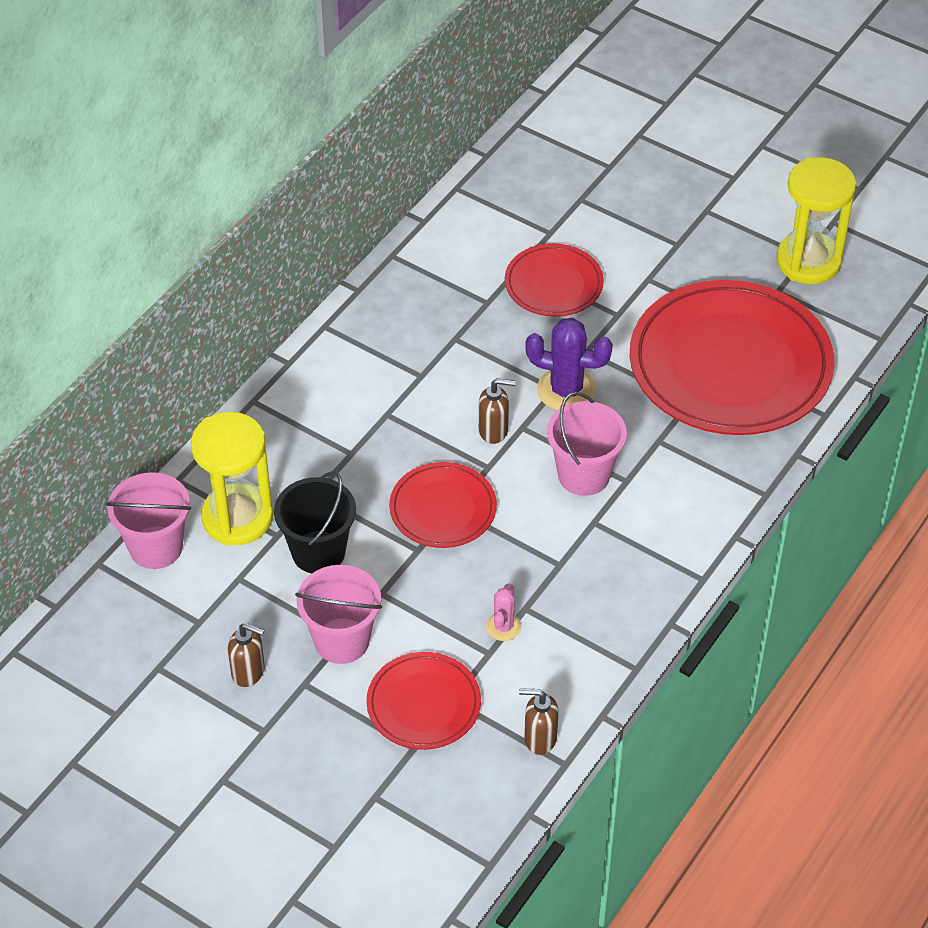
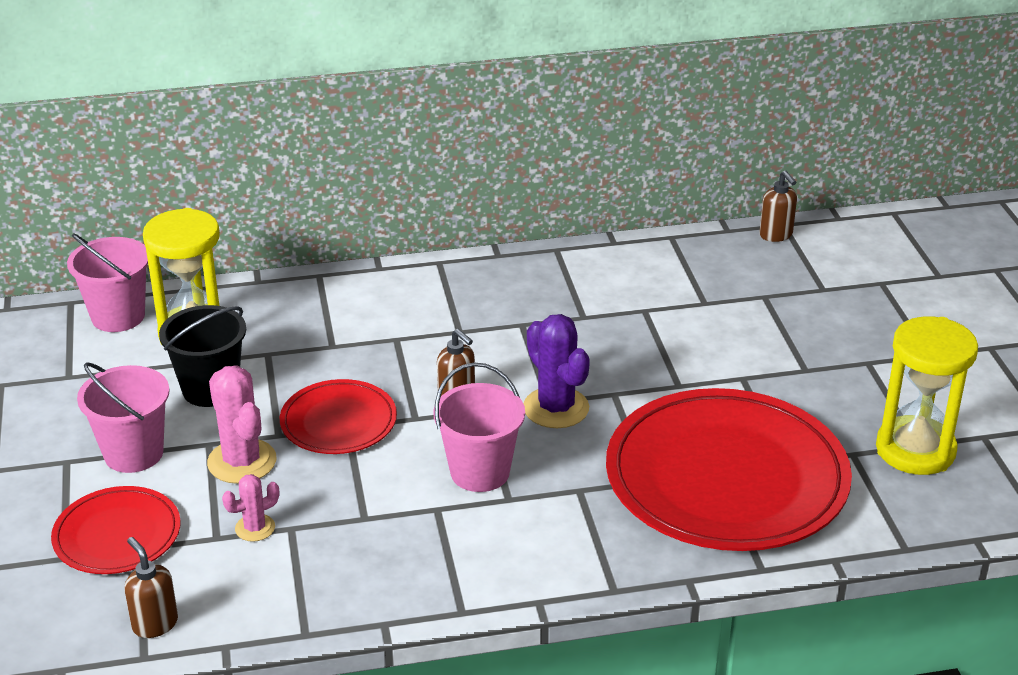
camera: 45 degrees right, 15 degrees down
brown soap dispenser [228,623,265,687] -> brown soap dispenser moved to [759,170,797,242]
red plate [505,243,604,317] -> none
none -> pink cactus [207,365,276,484]

